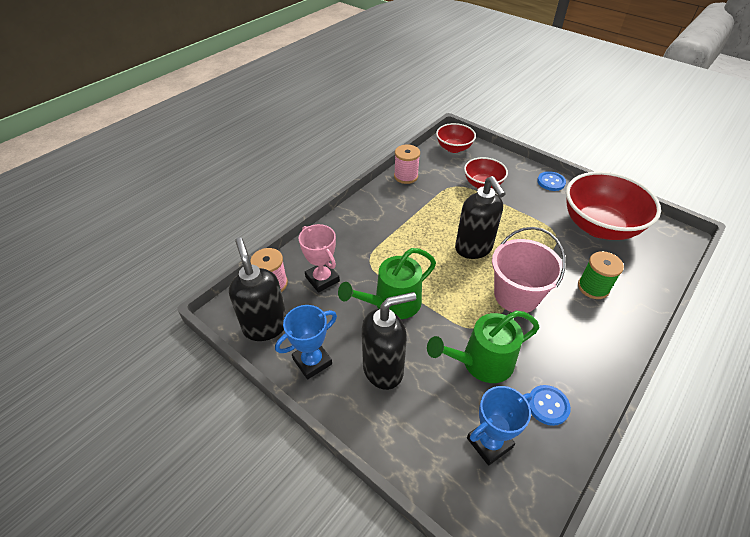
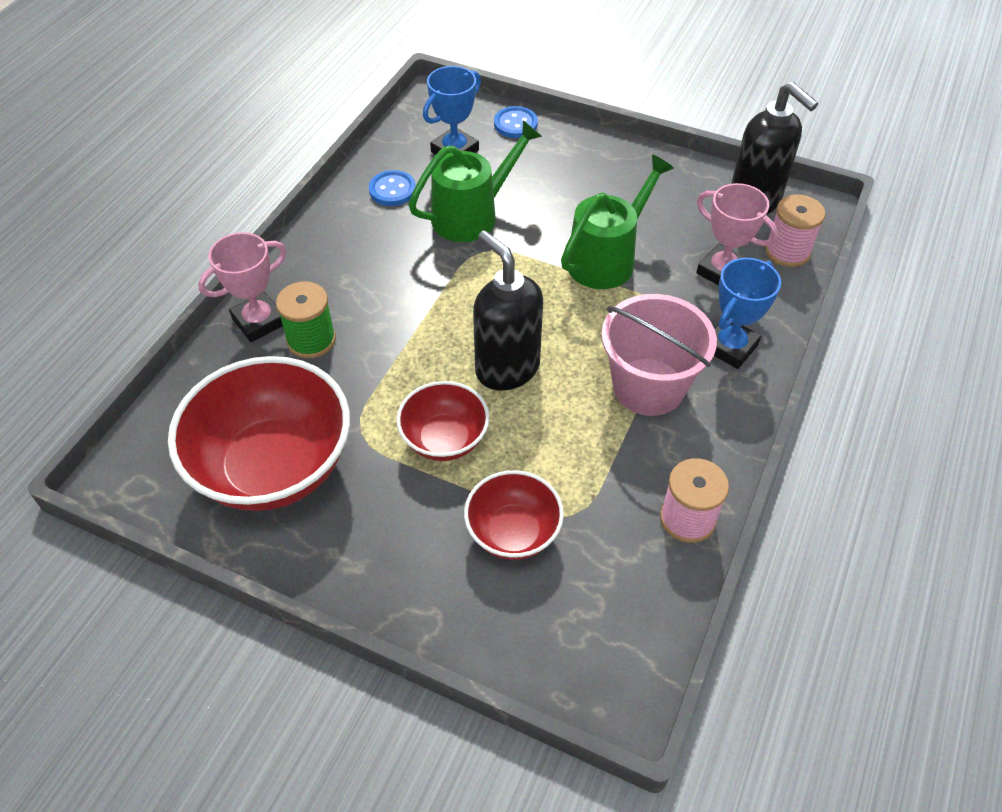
camera: 165 degrees right, 5 degrees up
blue trophy [275,305,337,379] -> blue trophy moved to [714,258,781,369]
black soap dispenser [362,292,416,390] -> none
red bowl [436,123,476,153] -> red bowl moved to [396,381,489,461]
pink bucket [492,227,566,313] -> pink bucket moved to [601,294,717,416]
blue button [537,171,566,191] -> blue button moved to [494,106,538,138]
none -> pink trophy [198,232,286,342]

